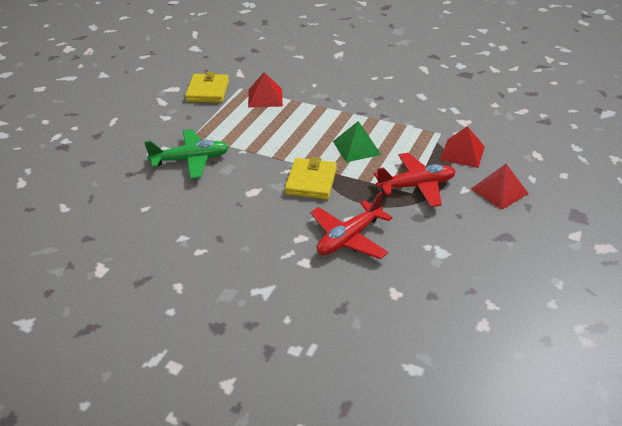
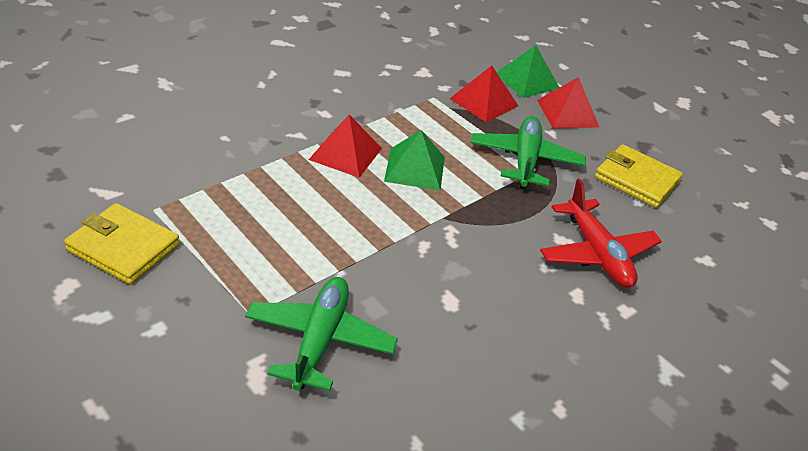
camera: 70 degrees left, 0 degrees up
red pyramid [248,72,283,108] -> red pyramid moved to [308,115,382,178]
yellow wallet [285,157,337,200] -> yellow wallet moved to [595,144,683,208]
red plane [374,153,456,207] -> green plane [470,116,586,189]
none -> green pyramid [497,45,560,98]

